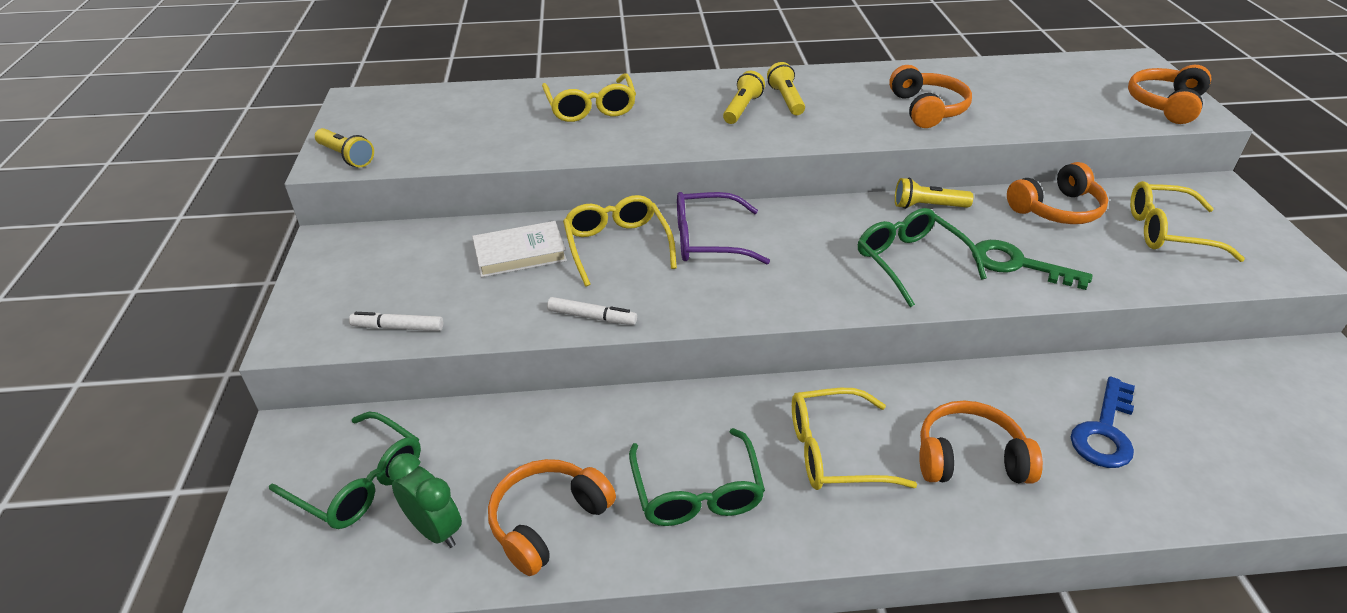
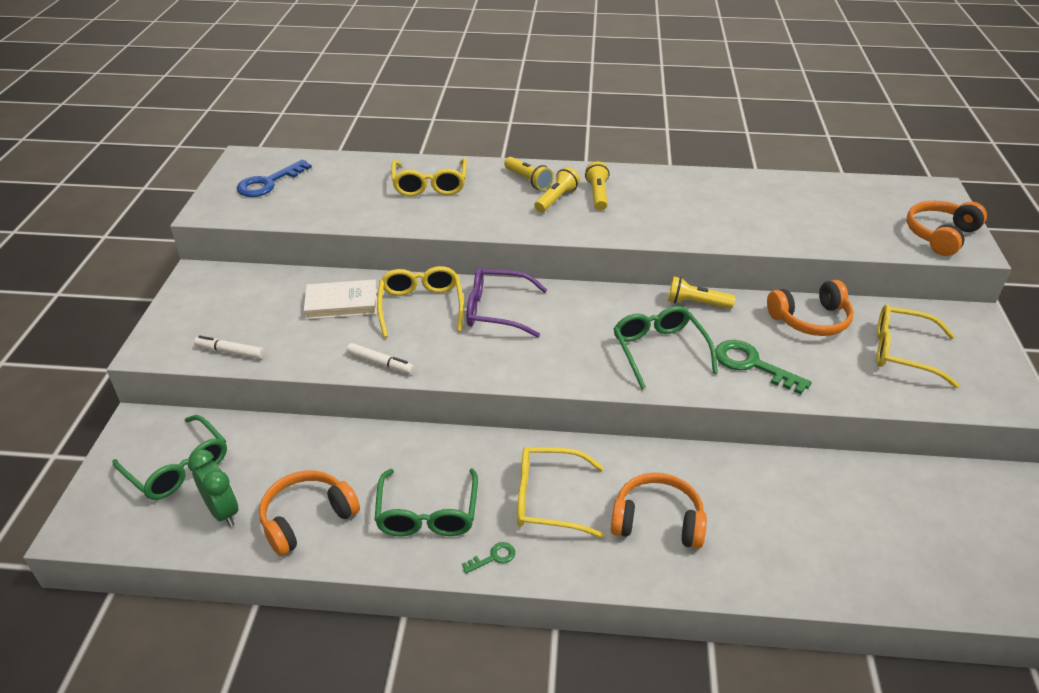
camera: 10 degrees right, 0 degrees up
yellow flashlight [315,128,374,167] -> yellow flashlight moved to [504,157,553,190]
orange headphones [889,65,972,128] -> none
blue key [1071,377,1135,468] -> blue key moved to [237,160,312,197]
none -> green key [462,542,515,574]

